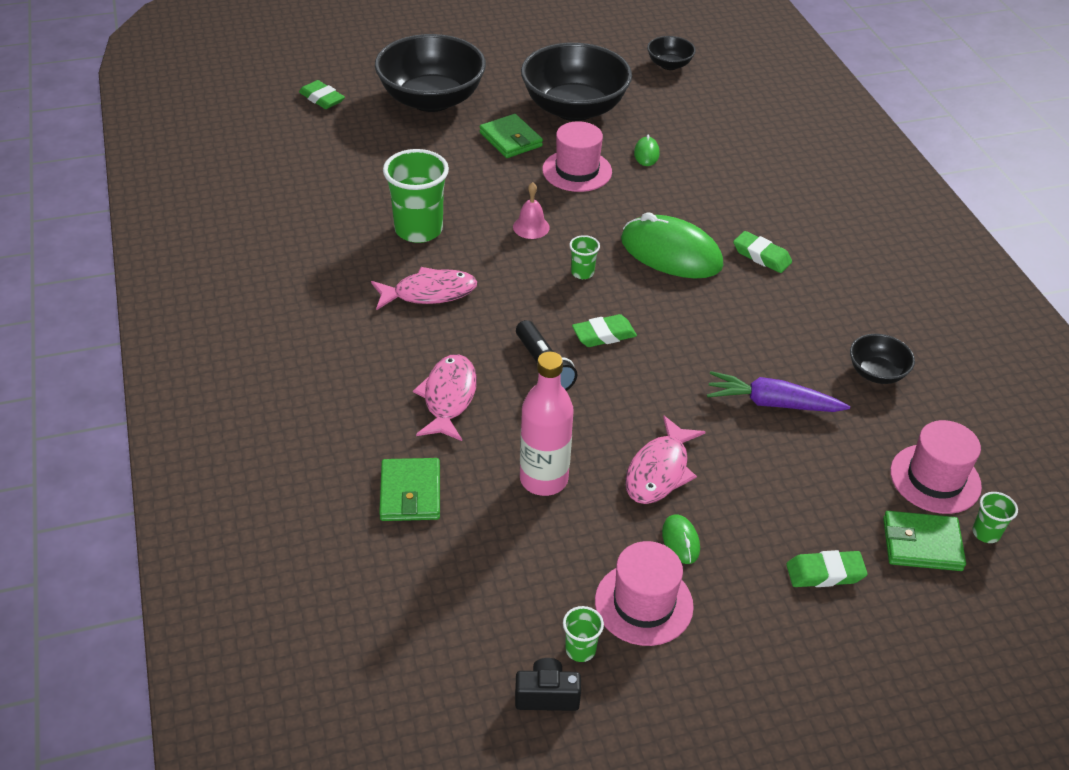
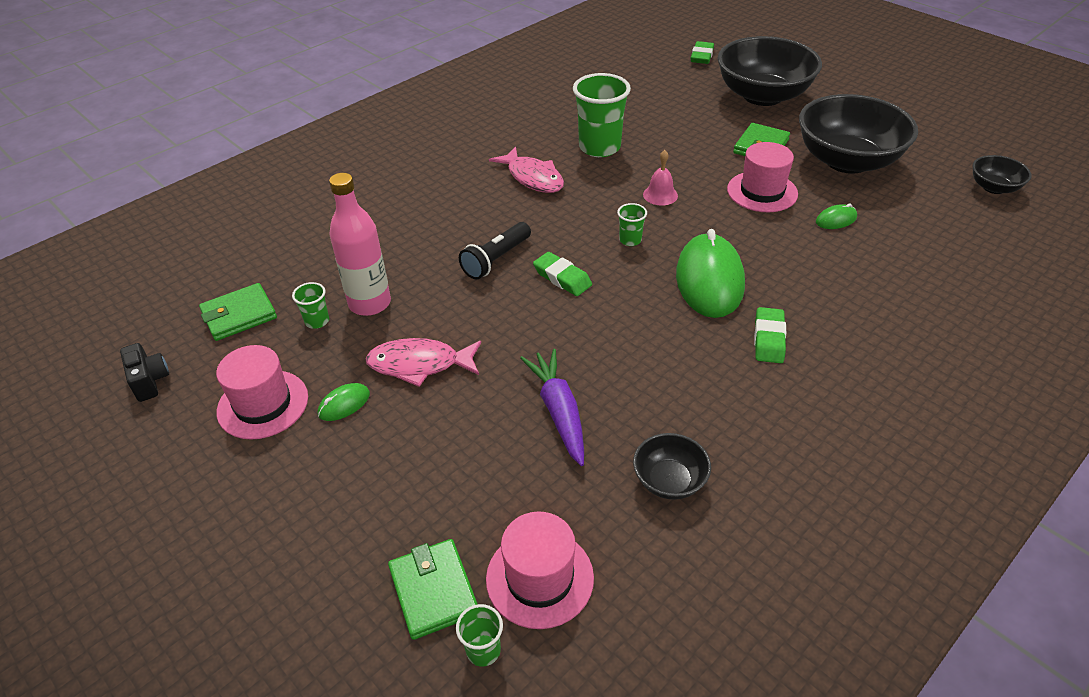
camera: 65 degrees right, 0 degrees up
green wallet [379,458,440,521] -> green wallet moved to [199,283,277,341]
pink fish [413,354,477,441] -> none
green cup [563,606,604,662] -> green cup moved to [292,282,329,329]
green eraser [786,550,868,587] -> none

